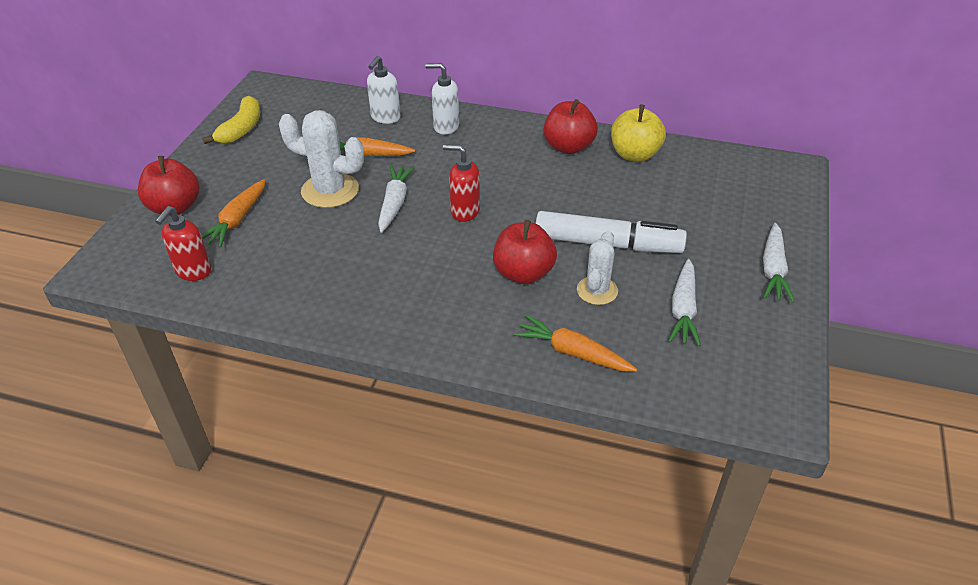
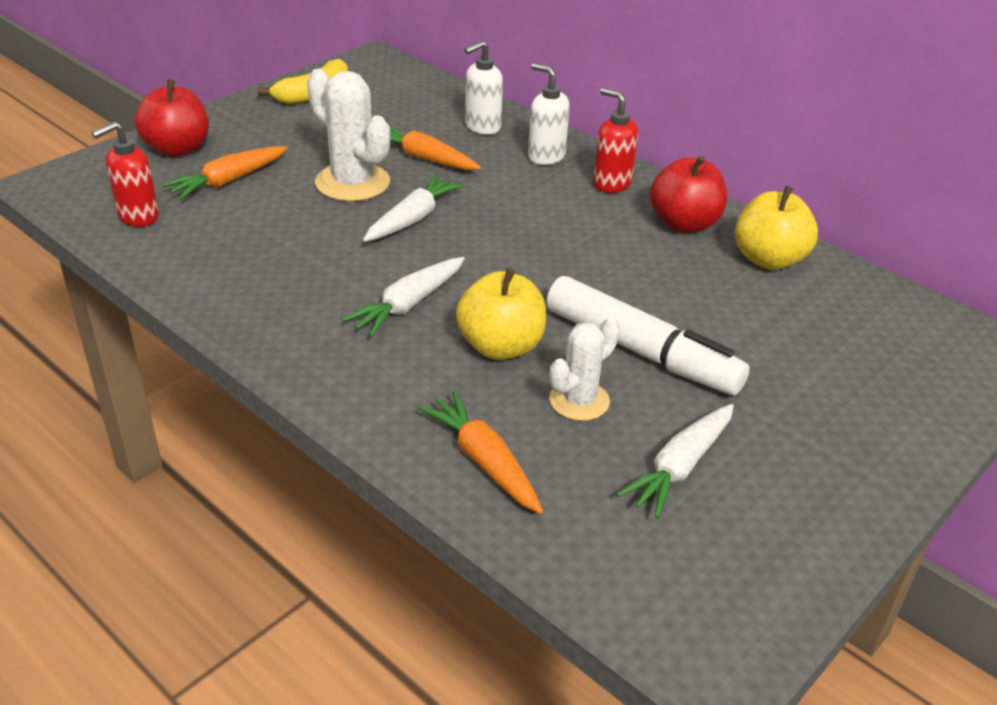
camera: 25 degrees right, 5 degrees down
red soap dispenser [443,144,480,222] -> red soap dispenser moved to [593,88,638,193]
red apple [493,220,557,284] -> yellow apple [456,268,546,360]
white carrot [763,223,795,302] -> white carrot moved to [342,257,465,337]

